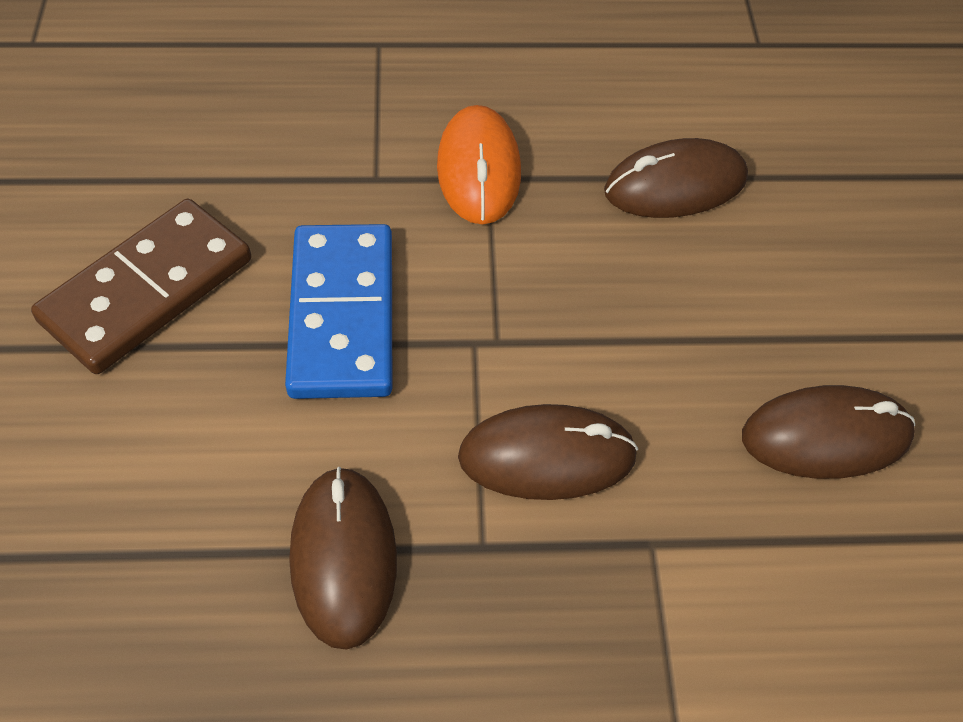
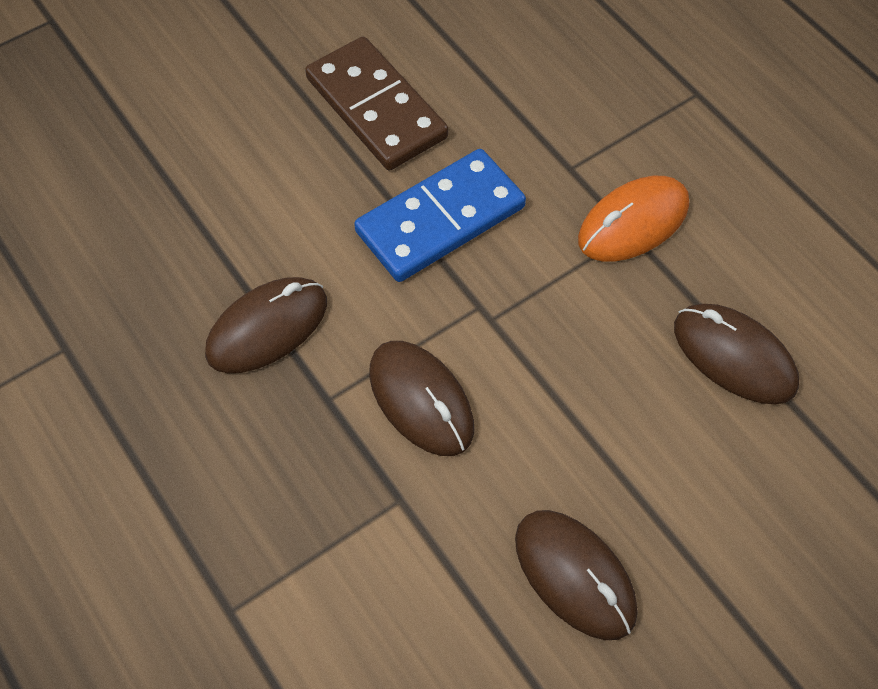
camera: 60 degrees right, 5 degrees up
brown domino [31,199,251,374] -> brown domino turned 45 degrees clockwise [305,37,448,170]

